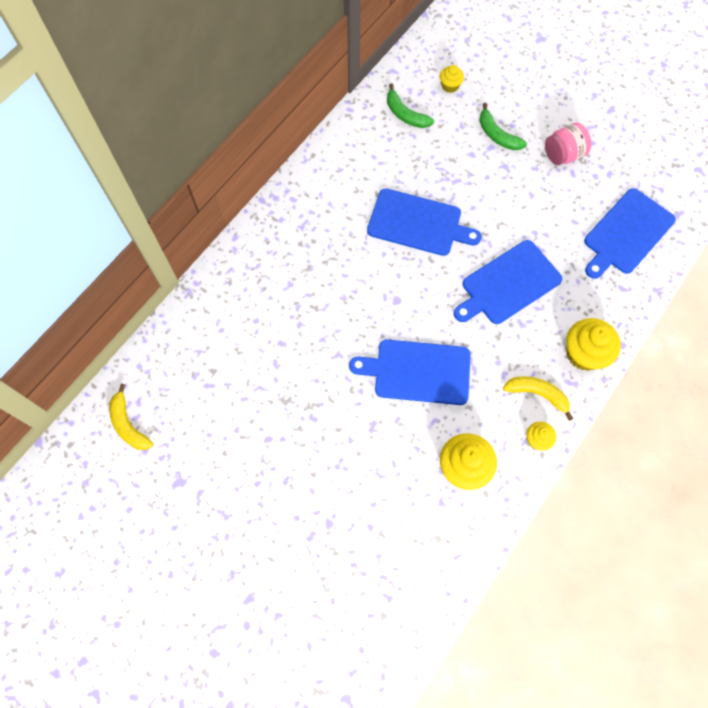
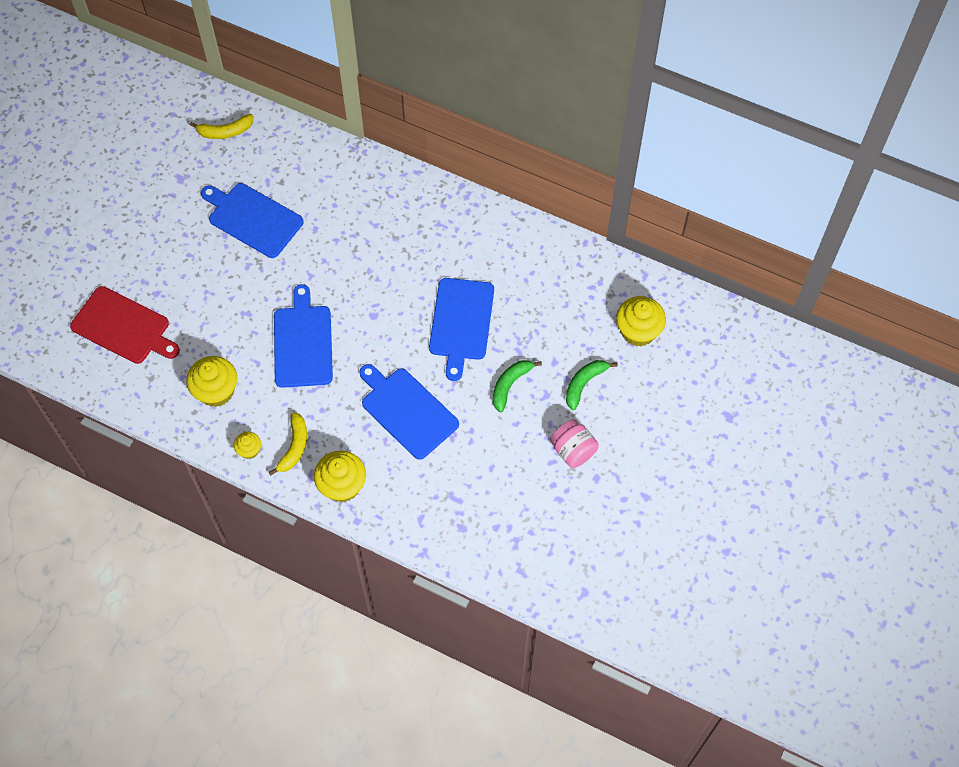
camera: 80 degrees right, 5 degrees down
yellow banana [109,383,153,450] -> yellow banana turned 150 degrees counterclockwise [190,114,253,139]
green banana [387,84,434,128] -> green banana moved to [493,360,542,412]
yellow cupcake [440,65,464,93] -> yellow cupcake [616,296,666,347], size x1.86
blue cutting board [584,188,676,279] -> blue cutting board moved to [201,183,304,258]
none -> red cutting board [70,286,180,364]

